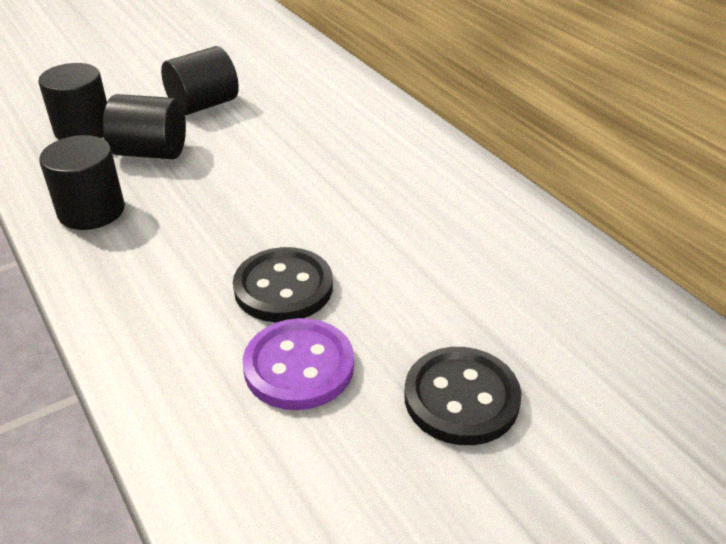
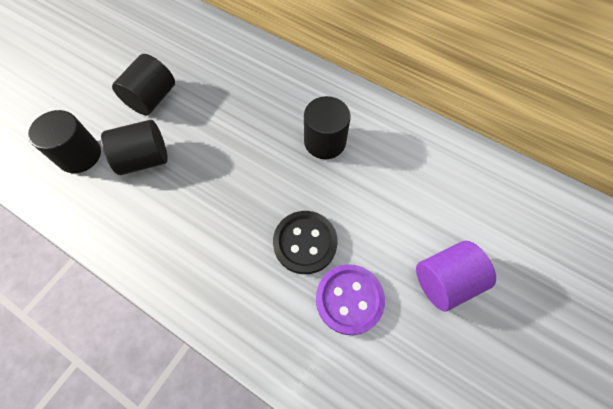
camera: 25 degrees left, 25 degrees up
black cylinder [39,135,125,230] -> black cylinder moved to [304,96,351,159]
black button [404,347,522,445] -> purple cylinder [416,241,496,311]

